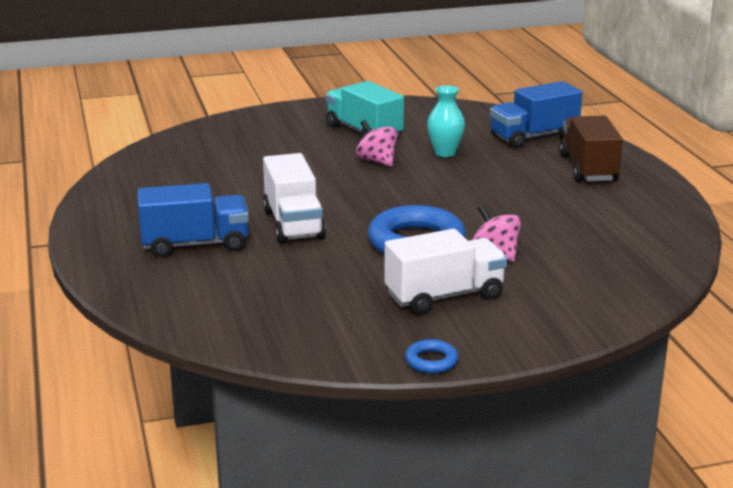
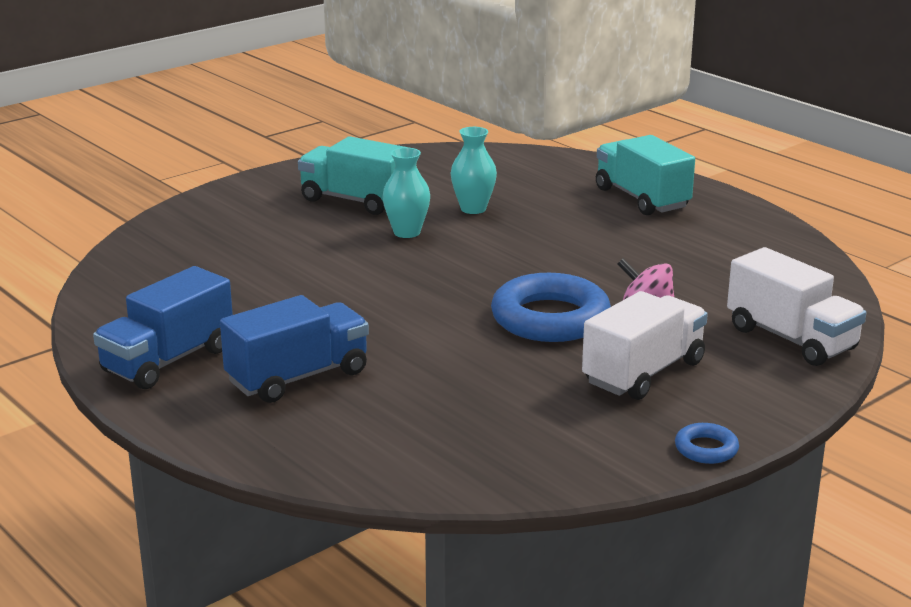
camera: 25 degrees left, 0 degrees up
white truck [263,153,326,243] -> white truck moved to [727,247,866,366]
pink spinning top [356,120,397,167] -> turquoise vase [383,148,430,238]
blue truck [490,81,582,148] -> blue truck moved to [93,266,233,389]
brown truck [559,116,623,182] -> turquoise truck [596,135,695,215]

